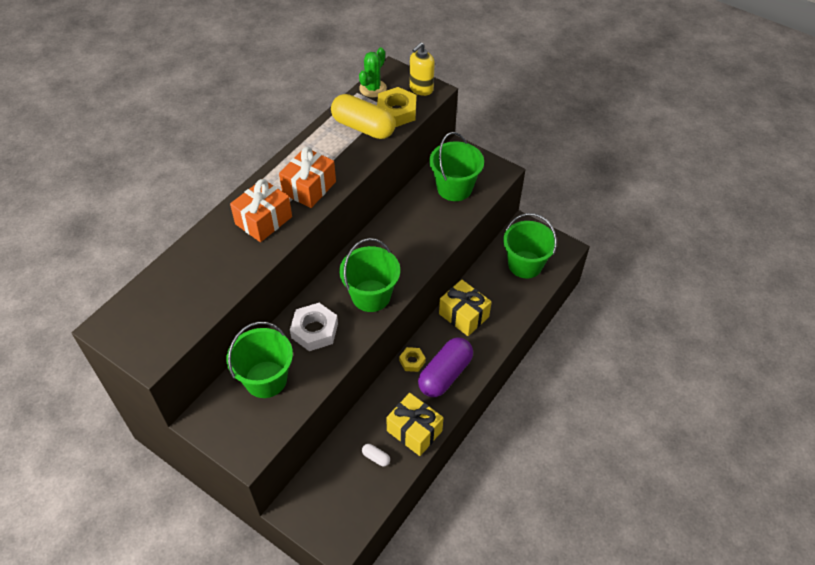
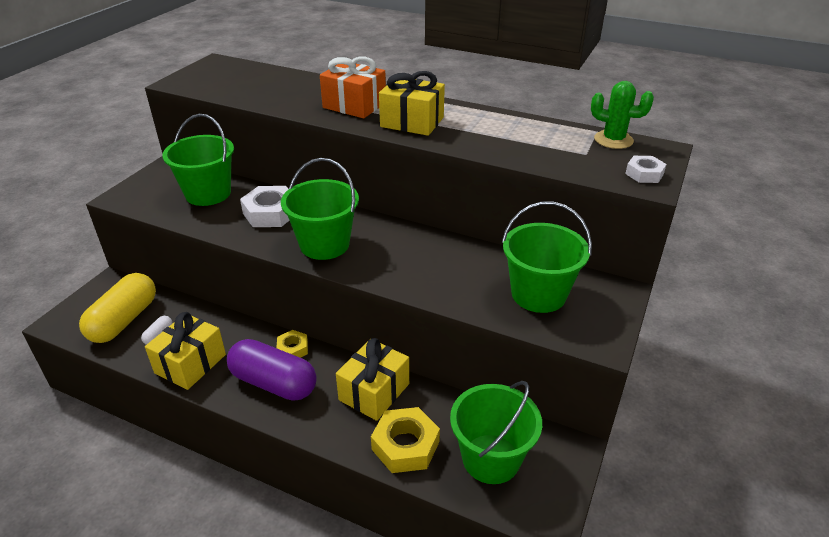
camera: 80 degrees right, 15 degrees down
orange gift [279,147,336,208] -> yellow gift [379,71,445,136]
yellow capsule [331,94,396,139] -> yellow capsule moved to [79,273,156,343]
yellow nut [377,87,416,127] -> yellow nut moved to [371,407,440,473]
yellow soap dispenser [410,42,435,96] -> white nut [625,156,666,183]

